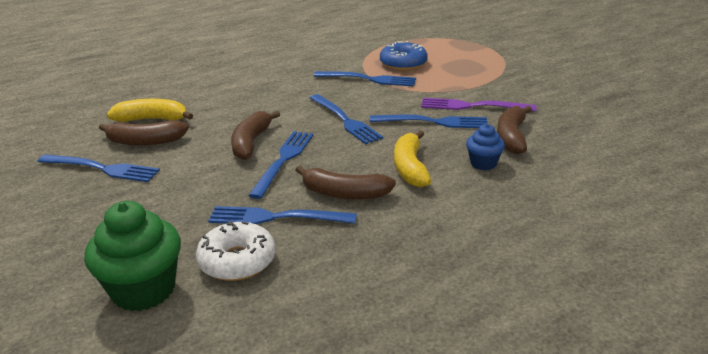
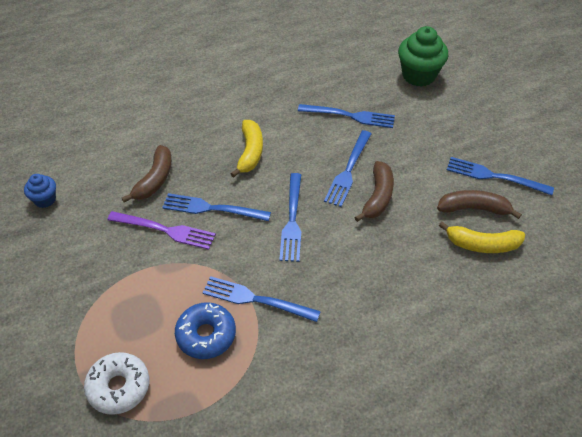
camera: 175 degrees left, 20 degrees up
white donut [196,221,276,281] -> white donut moved to [84,352,149,415]
brown banana [296,166,396,199] -> none
blue fork [310,94,383,144] -> blue fork turned 150 degrees counterclockwise [279,173,301,262]
blue cupcake [466,124,505,170] -> blue cupcake moved to [24,174,56,208]

